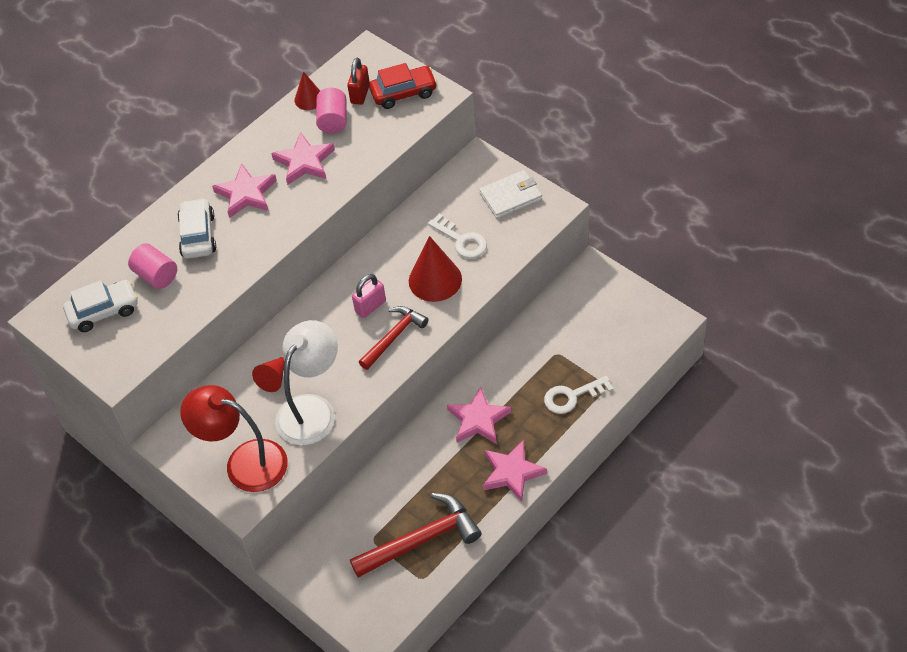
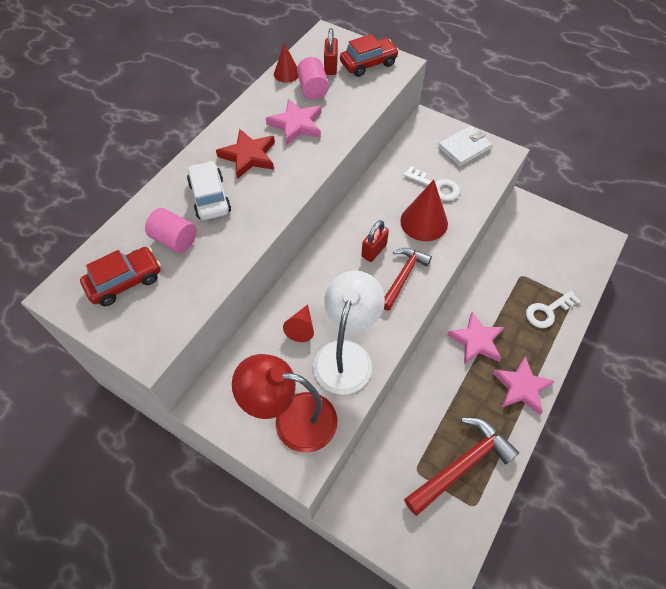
camera: 15 degrees left, 5 degrees up
white car [63,280,138,332] -> red car [80,247,161,306]
pink star [212,163,277,218] -> red star [216,129,275,179]
pink padlock [352,274,386,318] -> red padlock [361,220,389,262]

